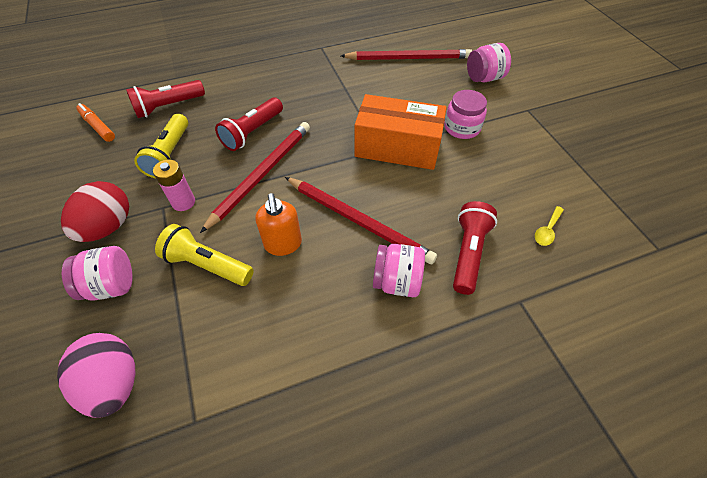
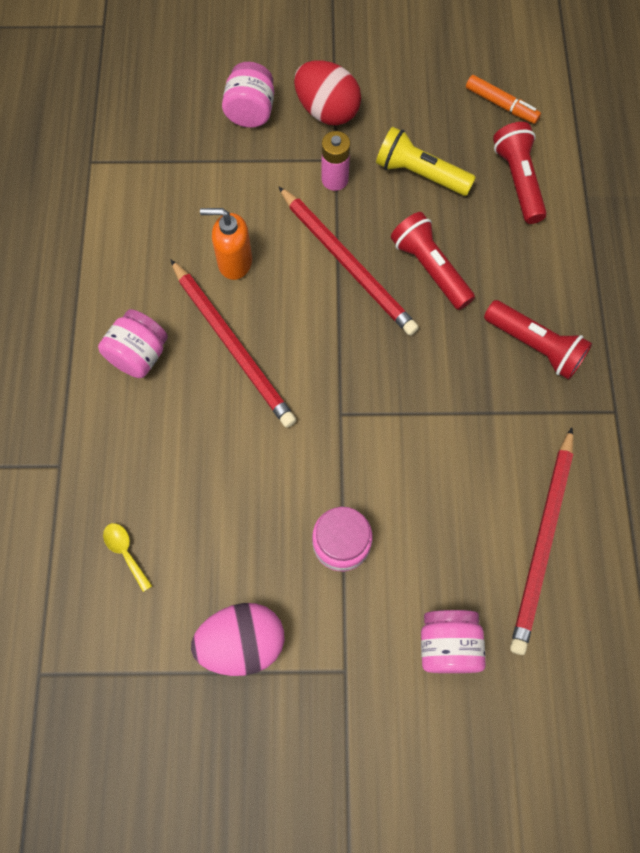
camera: 110 degrees right, 15 degrees up
pink egg [57,333,135,418] -> pink egg moved to [191,603,285,676]
orange marker [76,103,115,142] -> orange marker turned 60 degrees clockwise [466,75,541,124]
yellow flashlight [155,224,254,286] -> none
red pencil [285,177,437,264] -> red pencil turned 90 degrees counterclockwise [170,259,296,428]
orange box [354,94,447,170] -> none
red flashlight [453,201,497,295] -> red flashlight moved to [484,300,592,380]

